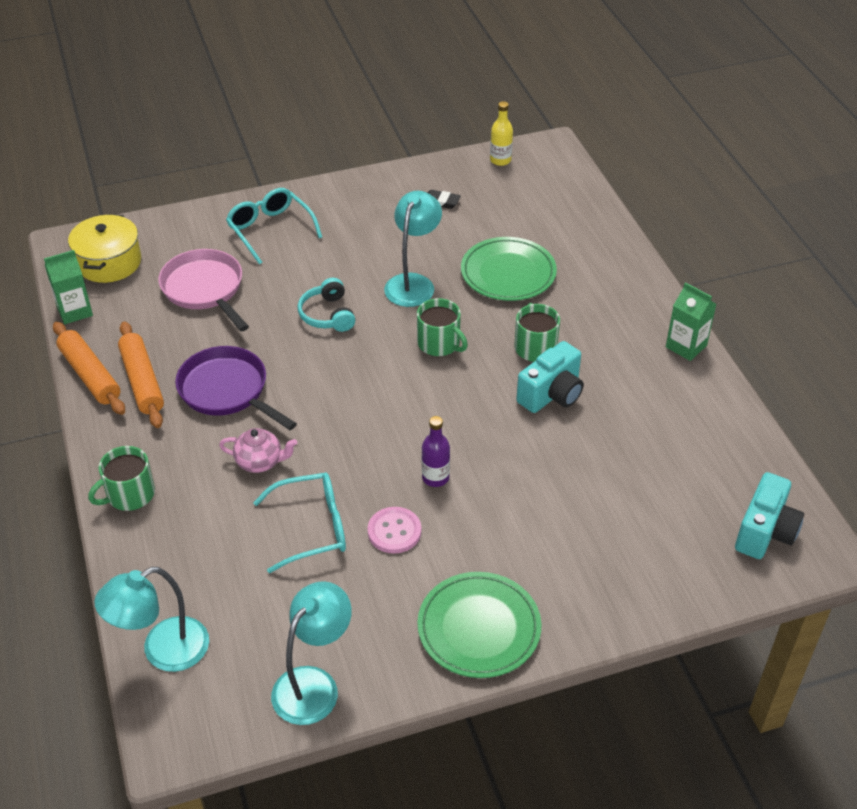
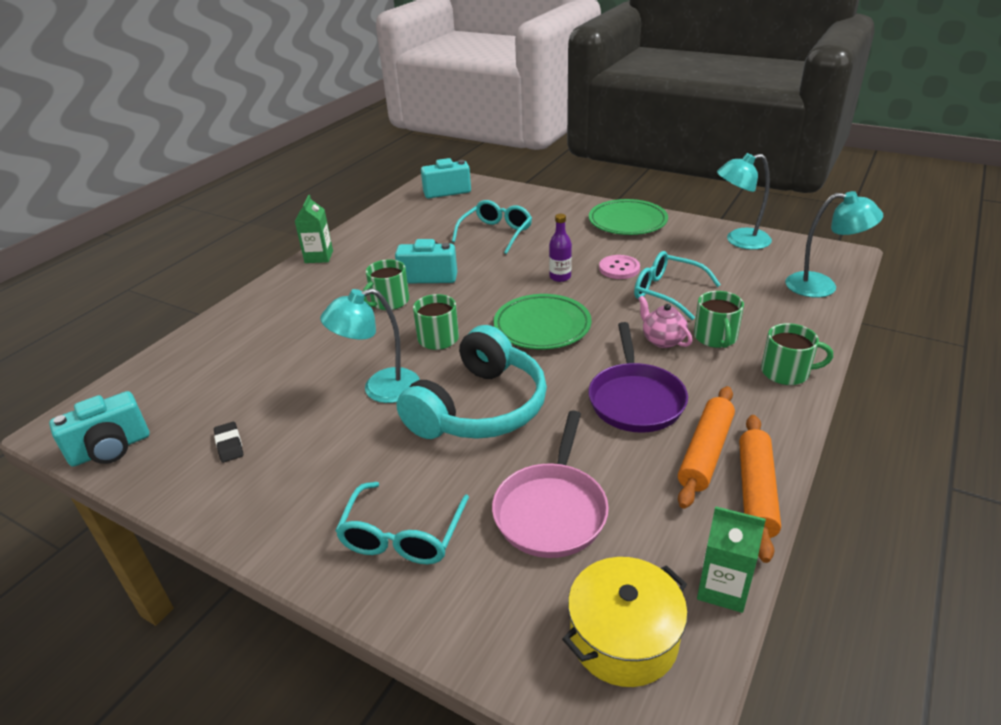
camera: 130 degrees left, 10 degrees down
turquoise headphones [298,278,355,332] -> turquoise headphones [397,325,547,439], size x2.02
green plate [461,237,557,301] -> green plate moved to [494,294,591,349]
yellow bottle [490,101,513,166] -> turquoise camera [49,391,149,467]
none -> turquoise glasses [452,200,532,254]
none -> green mug [694,291,744,348]

